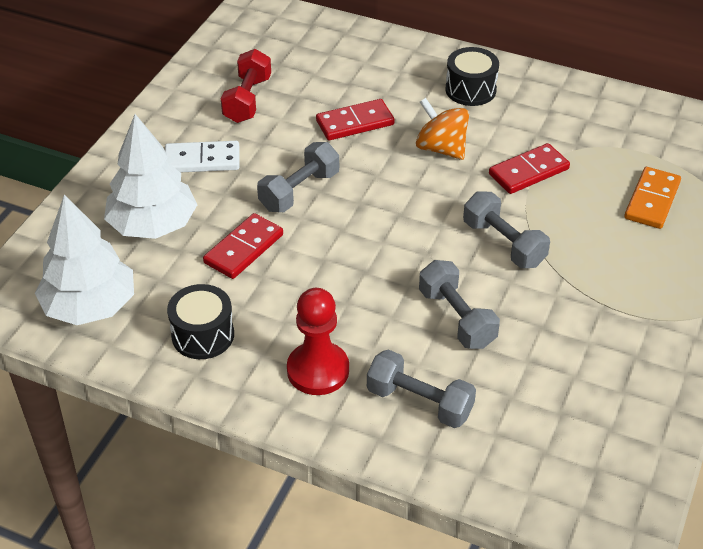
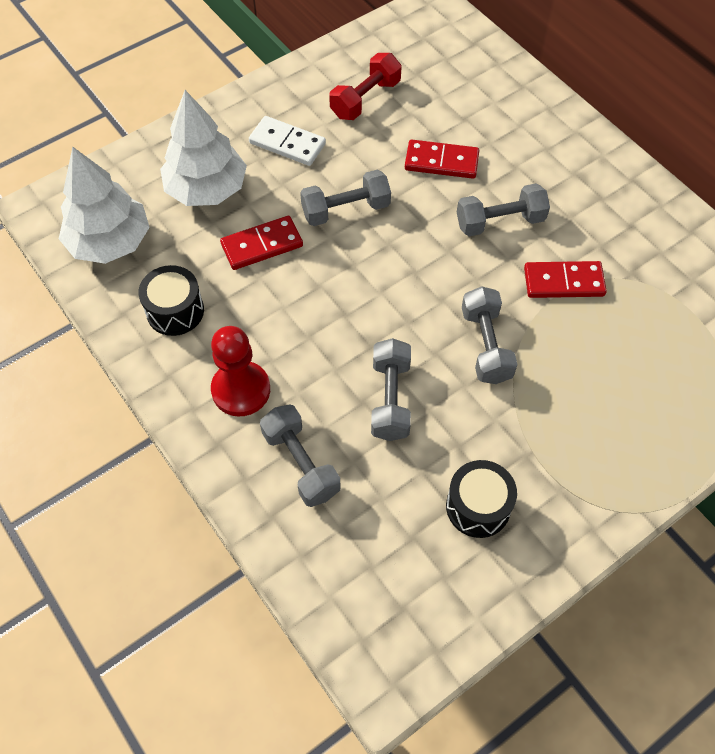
camera: 30 degrees right, 15 degrees up
orange spinning top [416,98,469,160] -> grey dumbbell [457,183,550,236]
black drum [445,47,499,106] -> black drum moved to [446,460,517,538]
orange domino [624,167,681,229] -> none

